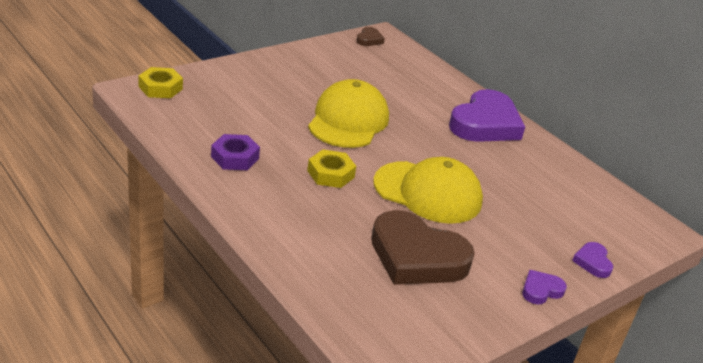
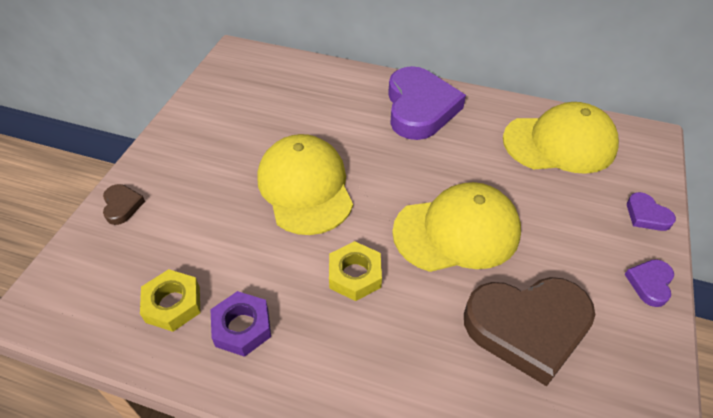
camera: 30 degrees left, 15 degrees up
yellow nut [138,67,183,98] -> yellow nut moved to [140,269,201,332]
brown heart [356,27,385,46] -> brown heart moved to [103,184,145,225]
none -> yellow cap [503,102,619,174]

